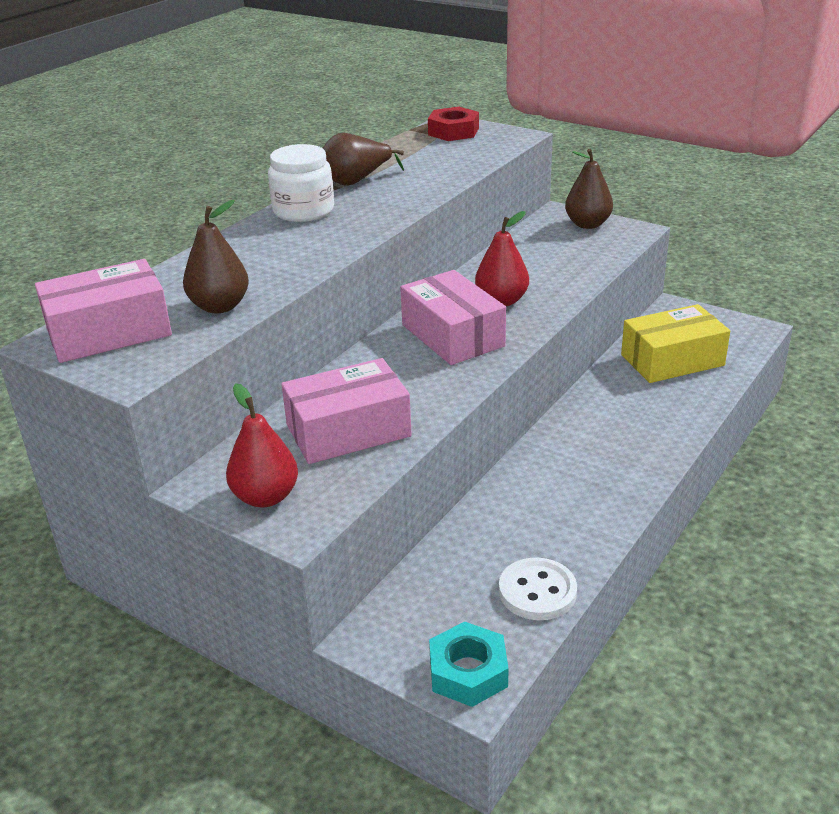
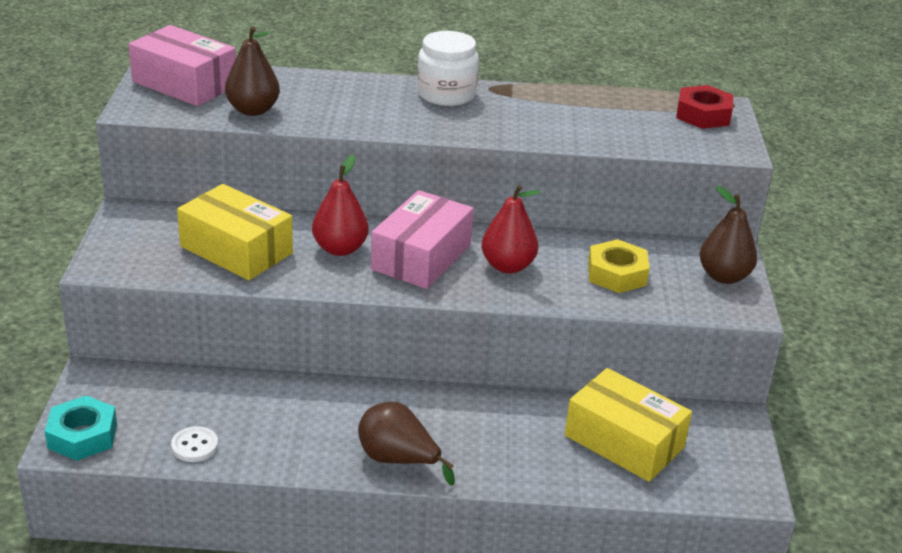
camera: 55 degrees right, 0 degrees up
red pear [226,383,298,508] -> red pear moved to [312,155,369,256]
pink box [281,358,412,464] -> yellow box [177,184,293,280]
brown pear [323,133,404,186] -> brown pear moved to [358,402,455,485]
white button [499,557,577,620] -> white button [171,426,218,462], size x0.65
none -> yellow nut [588,239,650,293]

